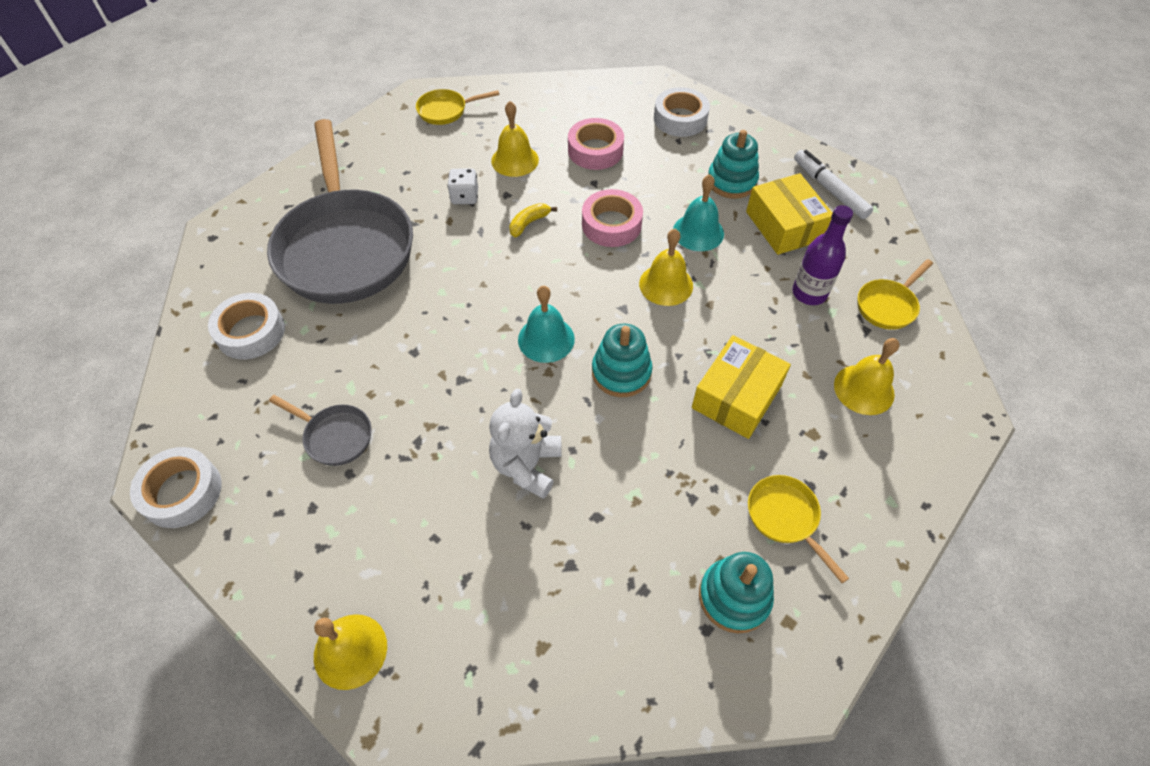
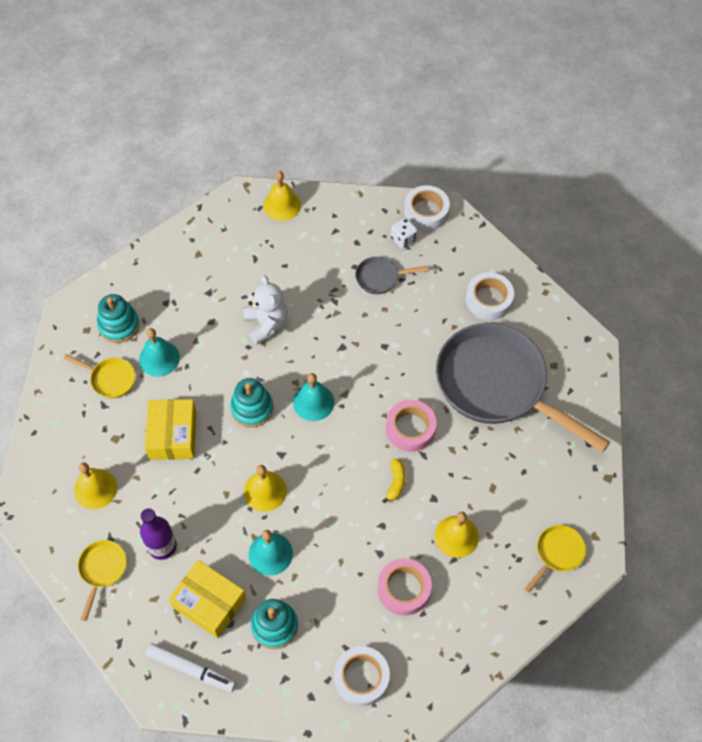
camera: 145 degrees right, 5 degrees up
white dice [447,168,478,204] -> white dice moved to [391,218,418,249]
pink tape [582,189,643,247] -> pink tape moved to [386,400,437,452]
none -> turquoise bell [139,328,180,377]

